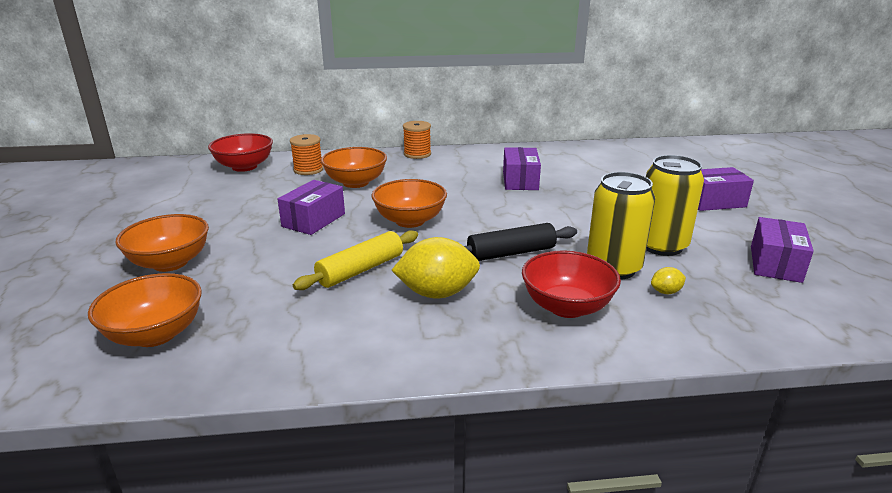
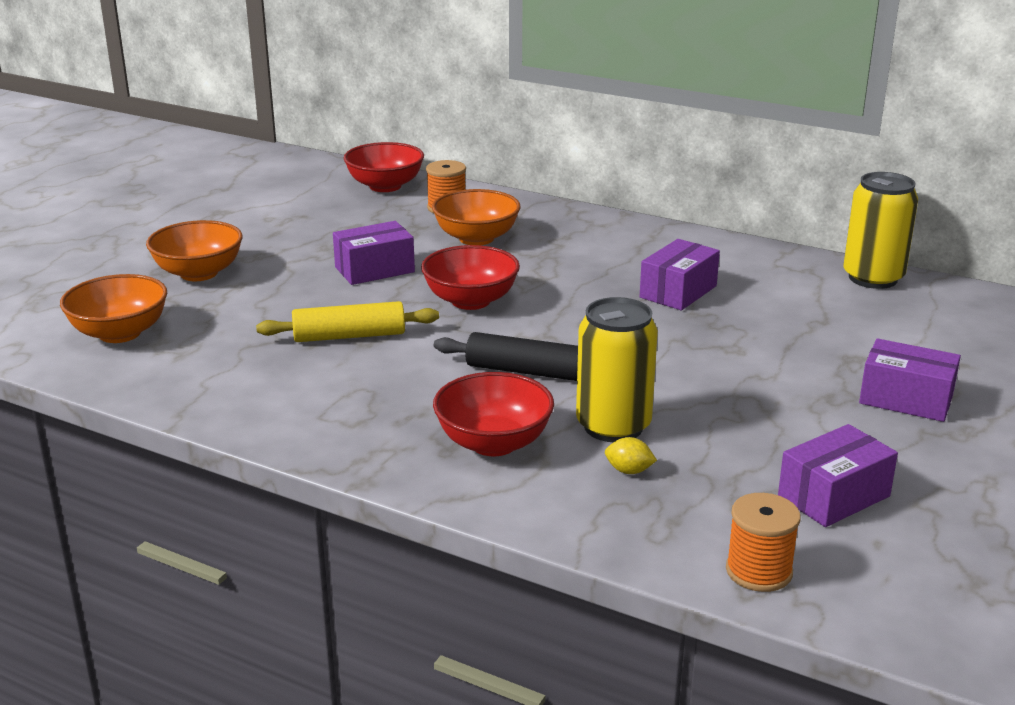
camera: 35 degrees right, 0 degrees up
orange bowl [372,179,447,228] -> red bowl [421,245,520,310]
yellow lemon [391,237,480,298] -> none
orange spool [403,121,431,159] -> orange spool moved to [726,493,801,592]
yellow can [646,155,704,256] -> yellow can moved to [843,172,918,289]

